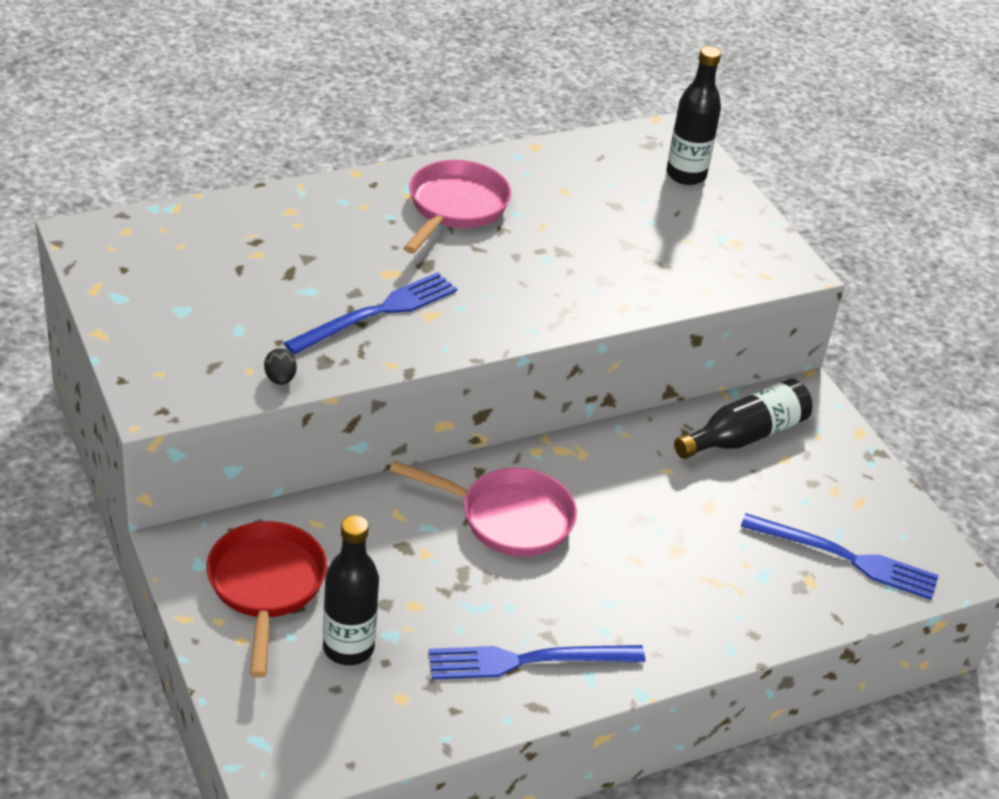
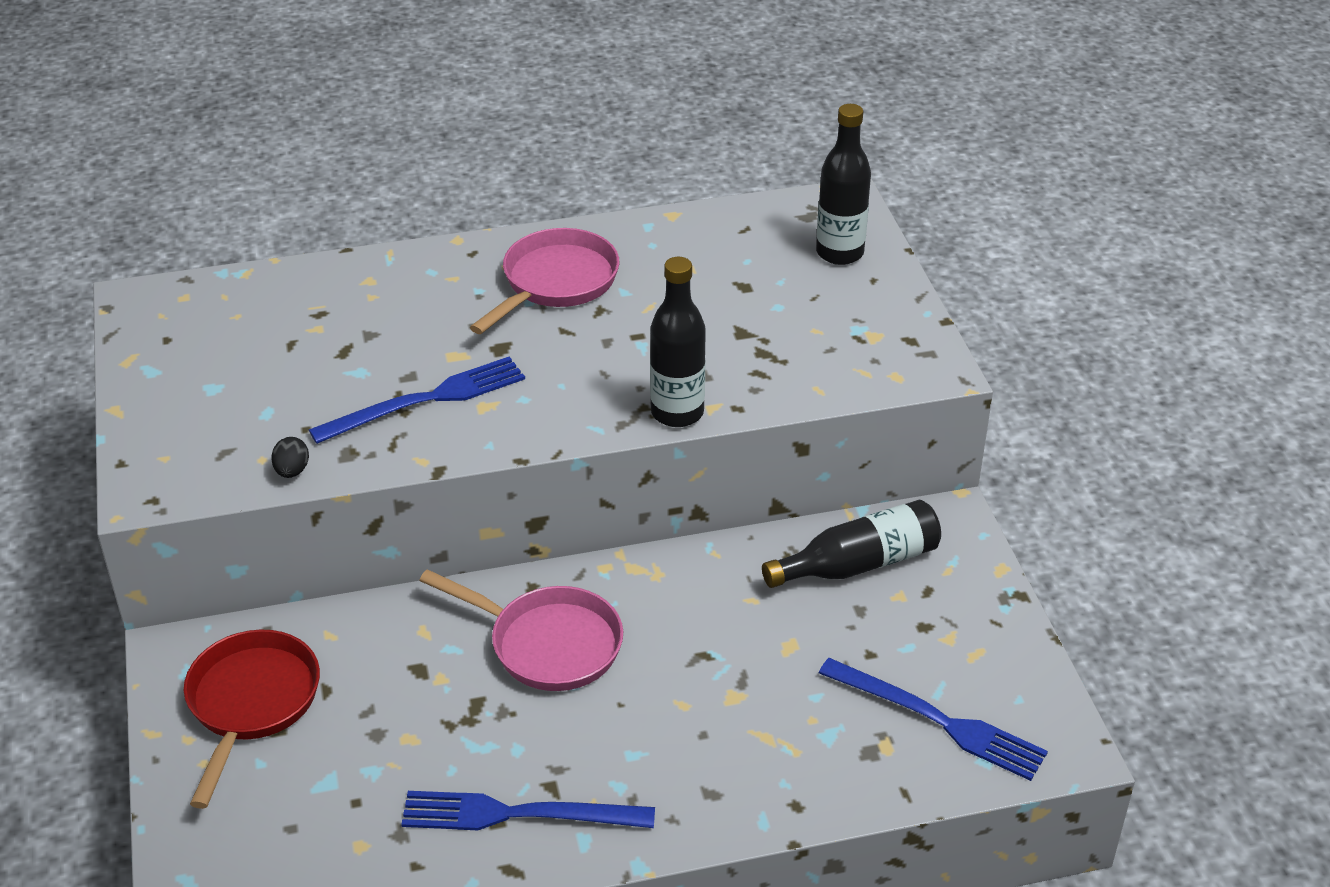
camera: 15 degrees right, 0 degrees up
black bottle [323,515,379,665] -> black bottle moved to [650,257,706,427]

